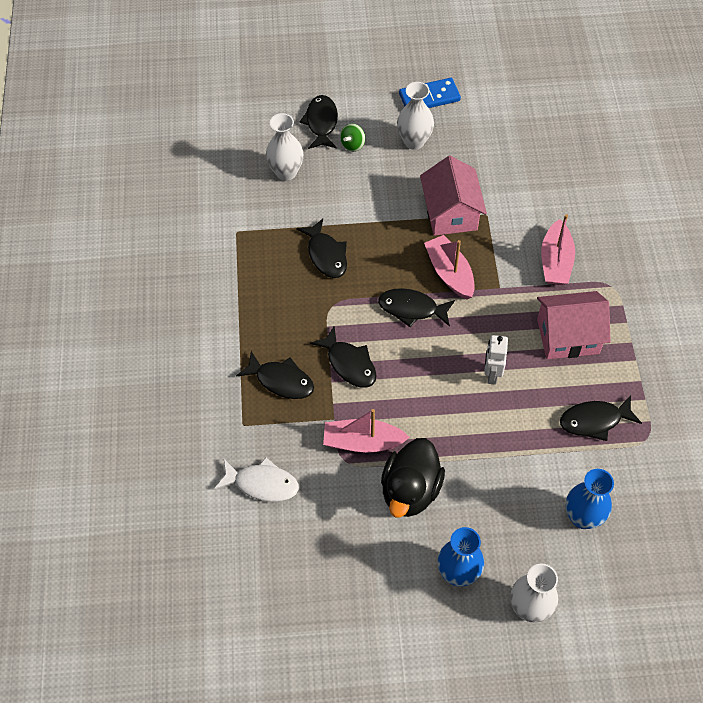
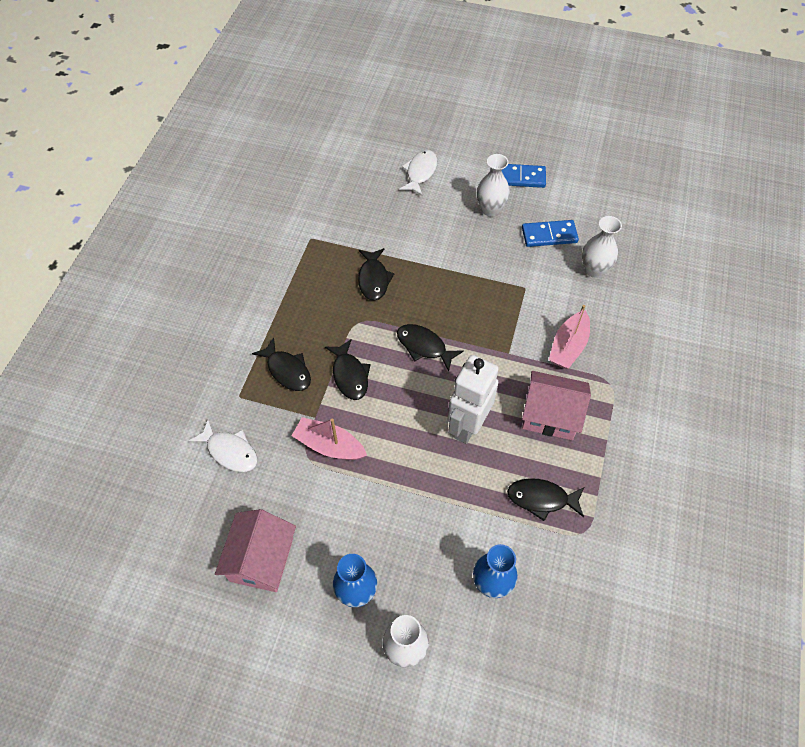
camera: 20 degrees right, 0 degrees up
white vase [266,113,304,181] -> white vase moved to [582,216,622,278]
black fish [299,95,338,149] -> white fish [399,150,437,195]
green spinning top [340,123,365,152] -> none
black duck [381,438,445,518] -> none
pink house [420,156,487,236] -> pink house moved to [215,509,296,592]
pink boat [424,235,475,299] -> none
white robot [484,335,508,385] -> white robot [447,355,499,444], size x1.86
none -> blue domino [522,220,579,247]

